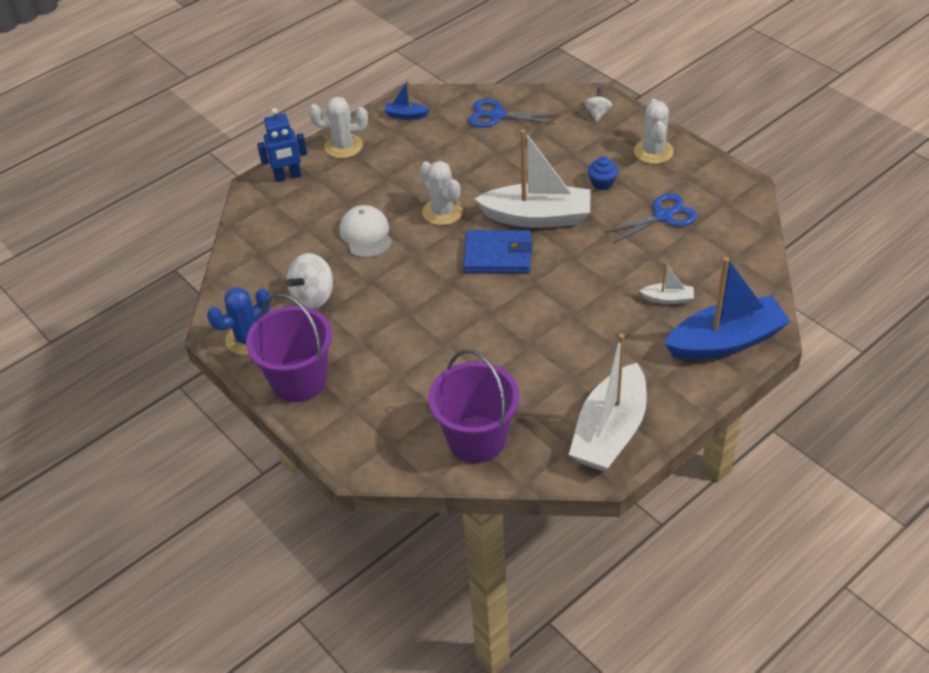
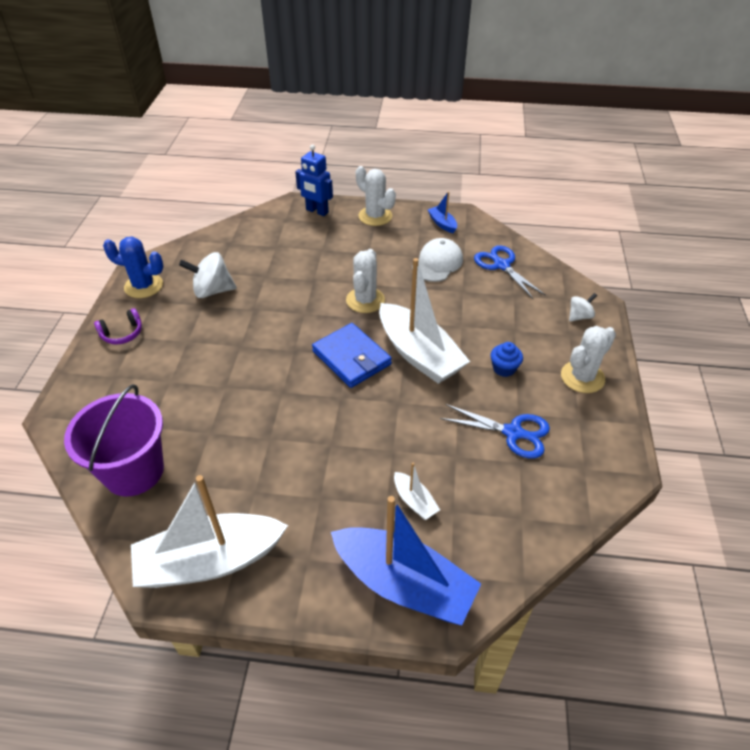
camera: 45 degrees right, 0 degrees up
purple bucket [246,293,332,402] -> purple headphones [94,308,142,345]
white cap [339,205,392,258] -> white cap moved to [412,238,463,282]

